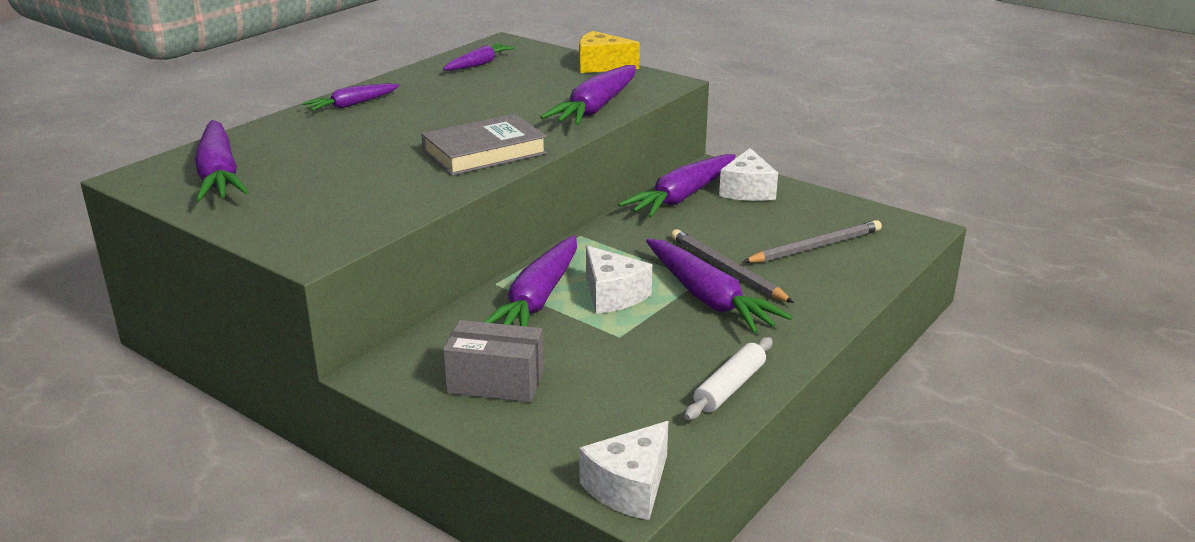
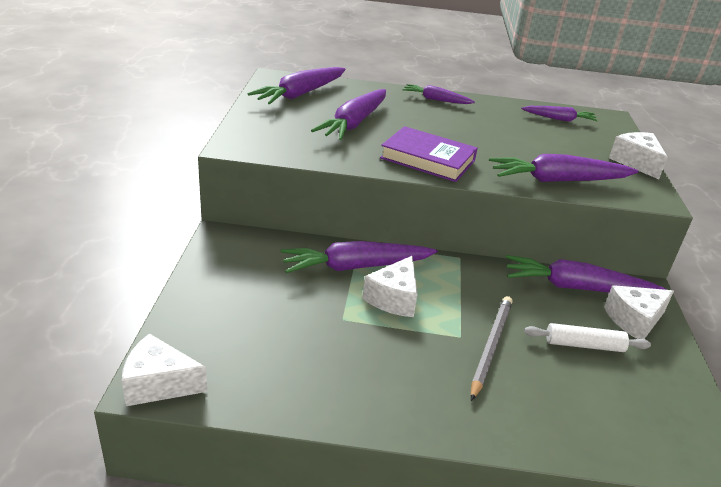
camera: 55 degrees right, 5 degrees up
grey book [421,114,547,176] -> purple book [380,126,478,182]
grey box [443,320,544,402] -> none
yellow cheese [579,31,640,73] -> white cheese [609,132,668,179]
purple carrot [646,239,792,334] -> purple carrot moved to [311,89,386,140]
white rolling pin [684,337,773,420] -> white rolling pin moved to [524,323,651,352]
grey pencil [743,220,882,263] -> none

